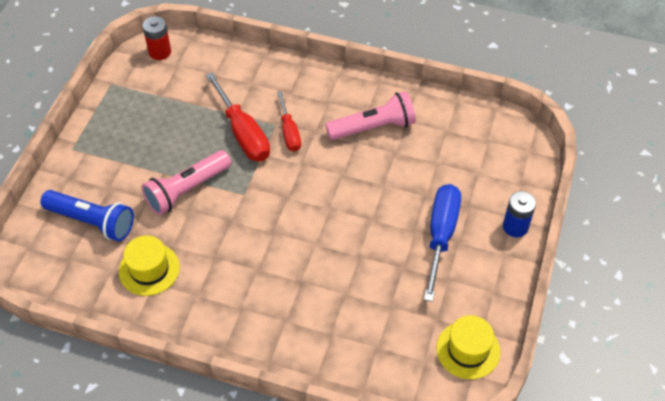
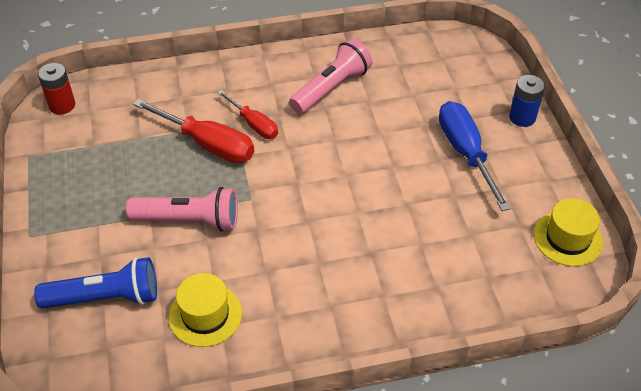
camera: 30 degrees left, 5 degrees down
pink flashlight [142,150,231,215] -> pink flashlight turned 105 degrees counterclockwise [126,187,238,232]

